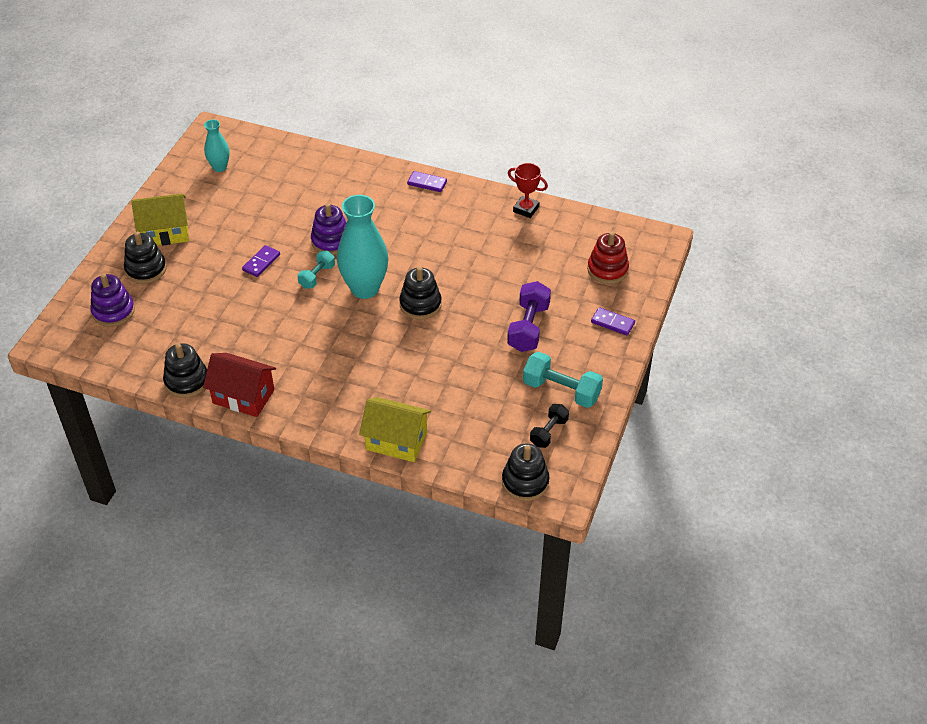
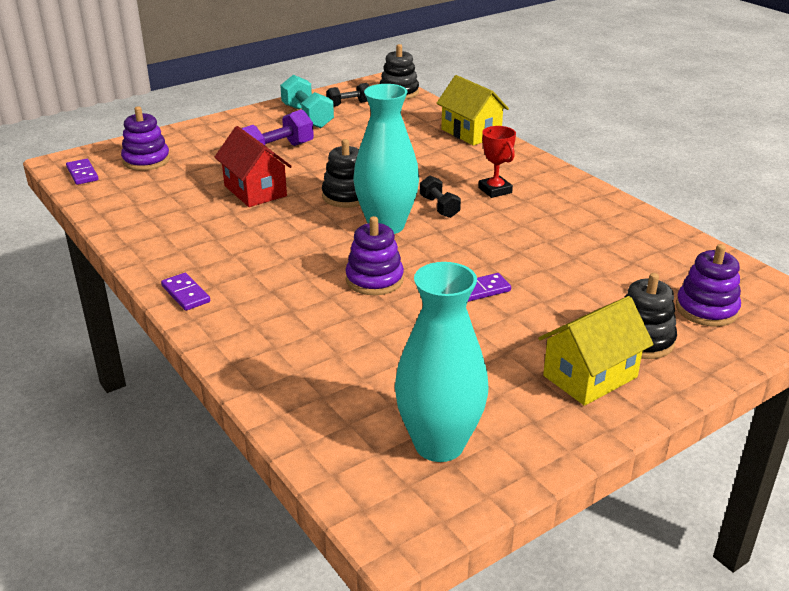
camera: 145 degrees left, 15 degrees down
yellow house [131,194,189,246] -> yellow house turned 60 degrees counterclockwise [538,296,654,406]
black stacking toy [163,343,207,398] -> none
red house [203,353,276,417] -> red house moved to [214,126,292,207]
turquoise vase [204,120,230,172] -> turquoise vase [395,262,489,462], size x1.87
turquoise dumbbell [297,251,335,289] -> none
red trophy [508,163,548,218] -> red trophy moved to [478,126,516,198]
red stacking toy [587,232,629,284] -> purple stacking toy [121,106,170,171]
purple domino [591,307,635,335] -> purple domino moved to [66,159,99,185]
none -> black dumbbell [420,175,461,218]

